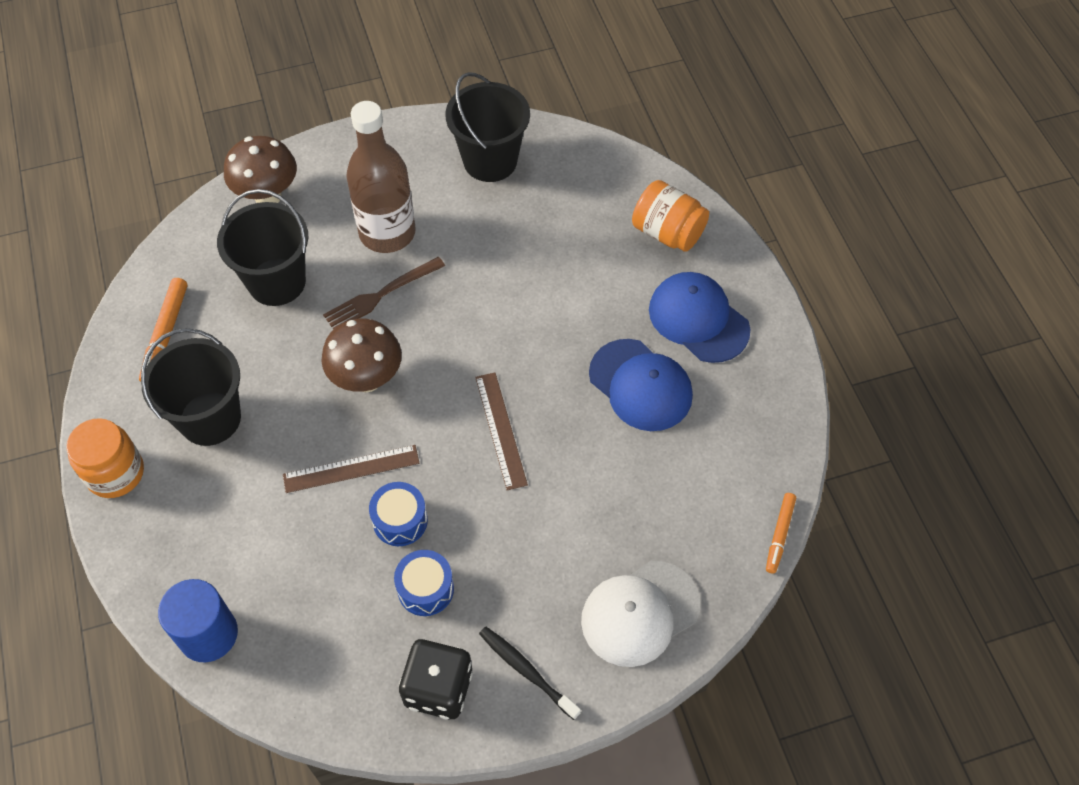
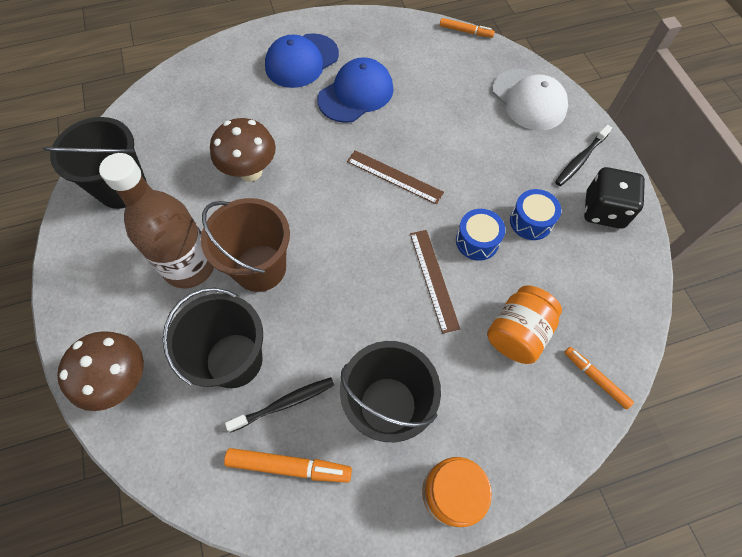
camera: 90 degrees left, 5 degrees up
blue cylinder [158,579,238,662] -> orange marker [564,347,634,409]
brown mushroom [321,318,402,392] -> brown mushroom moved to [210,118,276,182]
brown fork [323,257,445,330] -> brown bucket [201,198,290,292]
brown ruler [475,372,528,490] -> brown ruler turned 45 degrees clockwise [347,150,444,204]
orange jar [632,180,709,252] -> orange jar moved to [487,285,562,364]
none -> black toothbrush [225,377,334,432]

